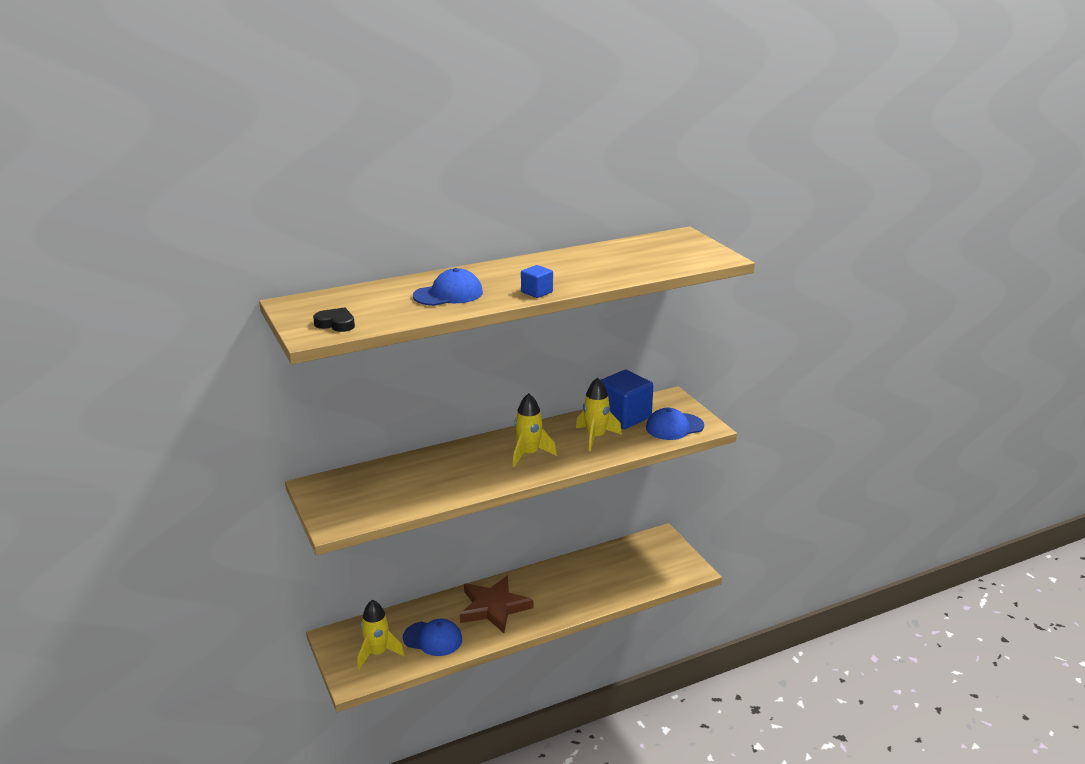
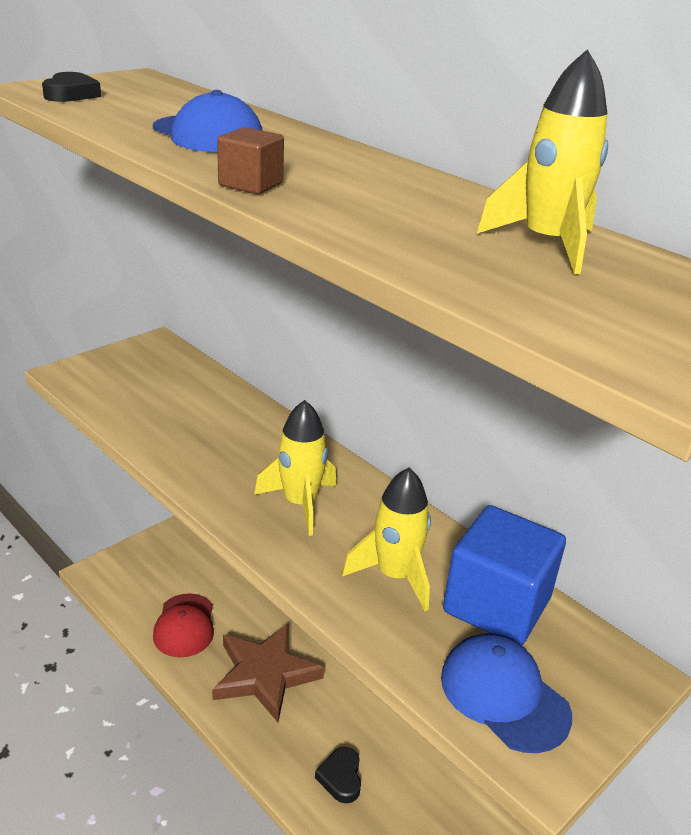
camera: 70 degrees right, 5 degrees up
yellow rocket [357,600,405,669] -> yellow rocket moved to [477,49,608,274]
blue cap [403,619,462,656] -> red cap [153,593,214,658]
blue cube [521,265,553,298] -> brown cube [217,127,284,194]
none -> black heart [315,747,361,804]

